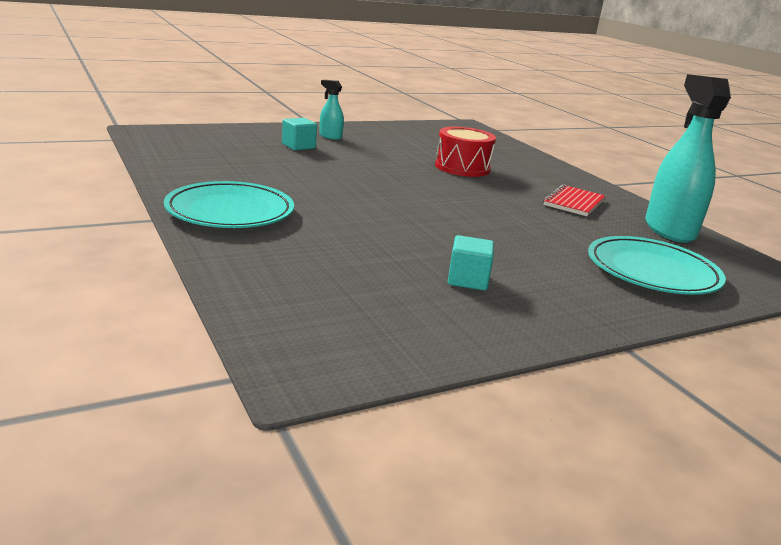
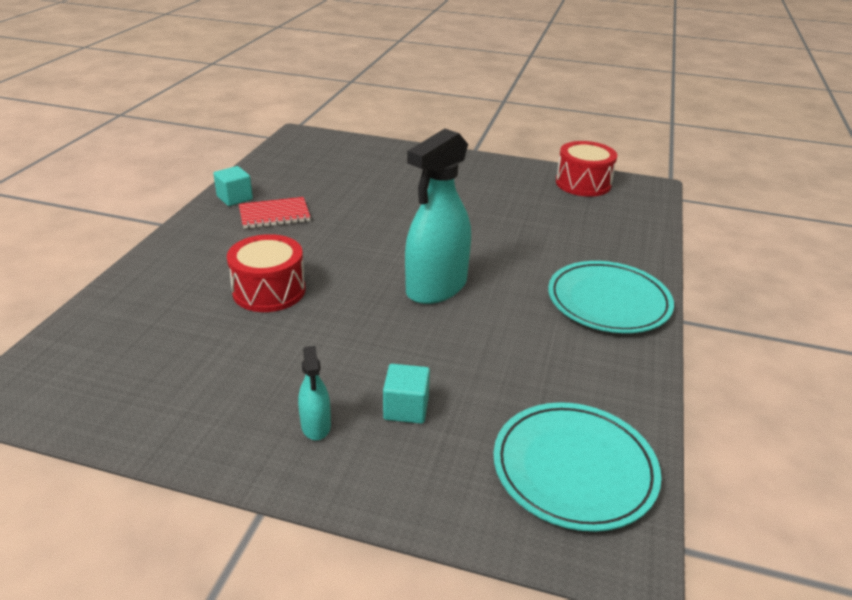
camera: 135 degrees left, 10 degrees up
turquoise cube [448,235,494,291] -> turquoise cube moved to [213,166,253,206]
turquoise plate [588,236,726,295] -> turquoise plate moved to [493,402,661,531]
turquoise spray bottle [645,74,731,243] -> turquoise spray bottle moved to [405,129,471,304]
none -> red drum [556,141,617,197]

